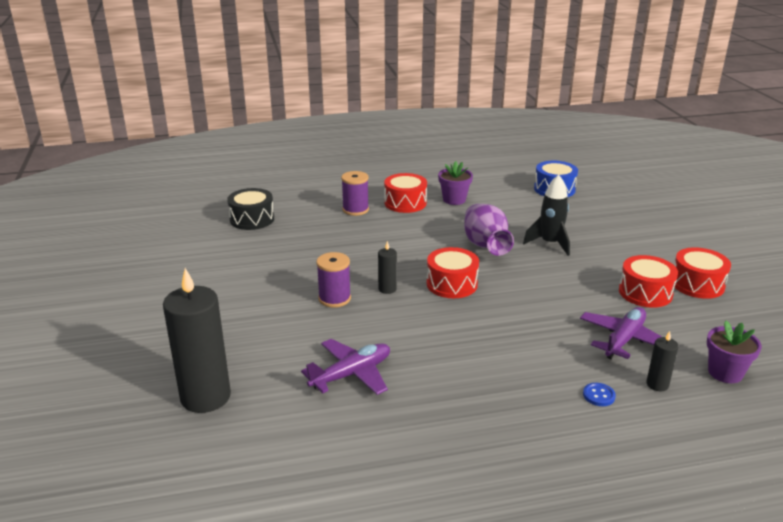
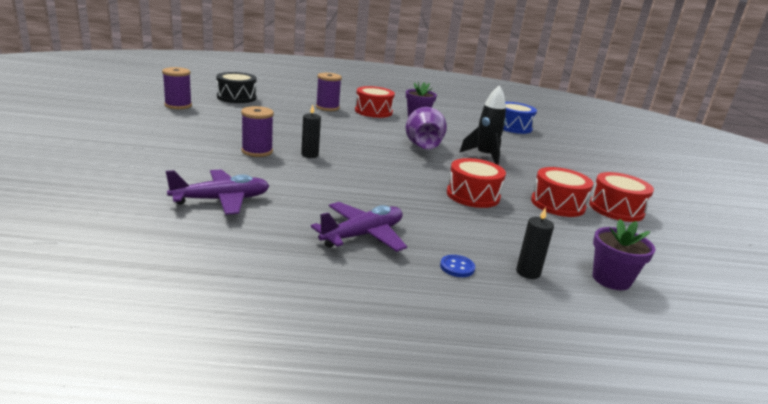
camera: 10 degrees right, 5 degrees down
black candle [163,268,231,413] -> none
red drum [427,247,479,298] -> red drum moved to [447,158,506,208]
purple plane [580,307,662,359] -> purple plane moved to [311,202,407,252]
none -> purple spool [162,67,192,109]

